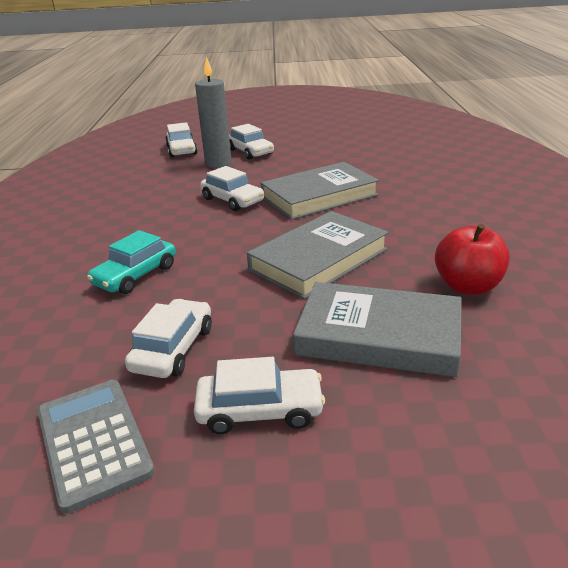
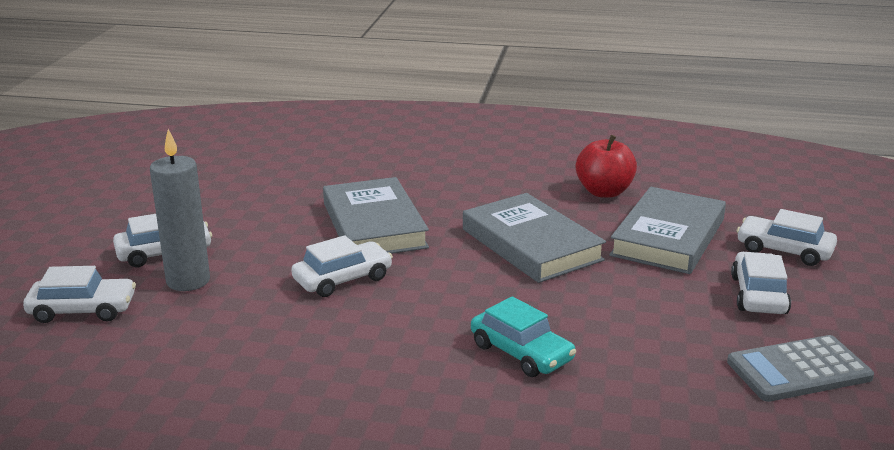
camera: 80 degrees left, 5 degrees down
white car [125,299,212,378] -> white car moved to [737,209,837,266]

